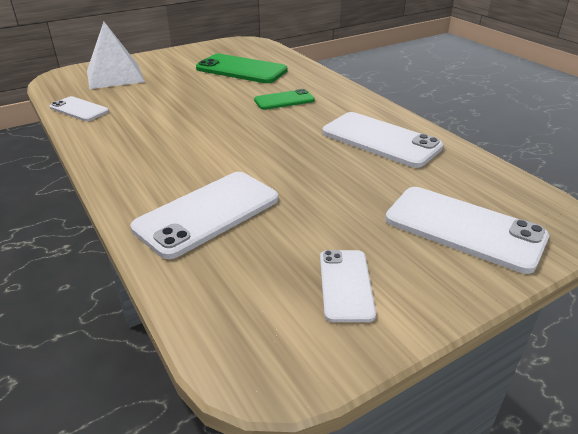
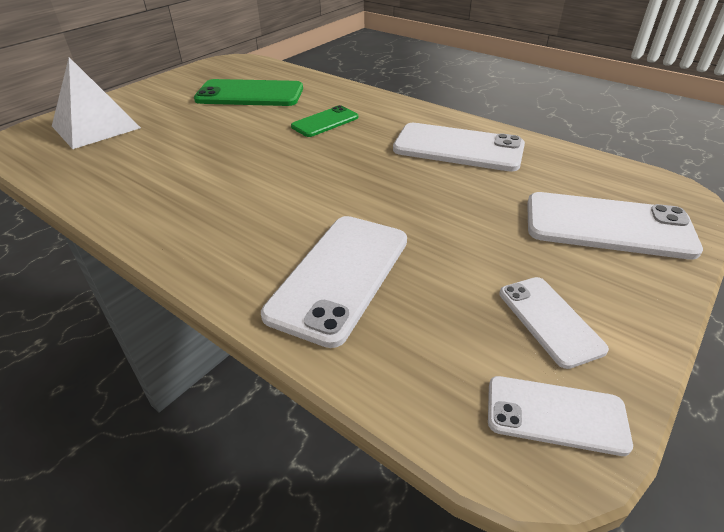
camera: 20 degrees left, 5 degrees up
white phone [50,96,109,121] -> white phone moved to [488,376,633,456]

